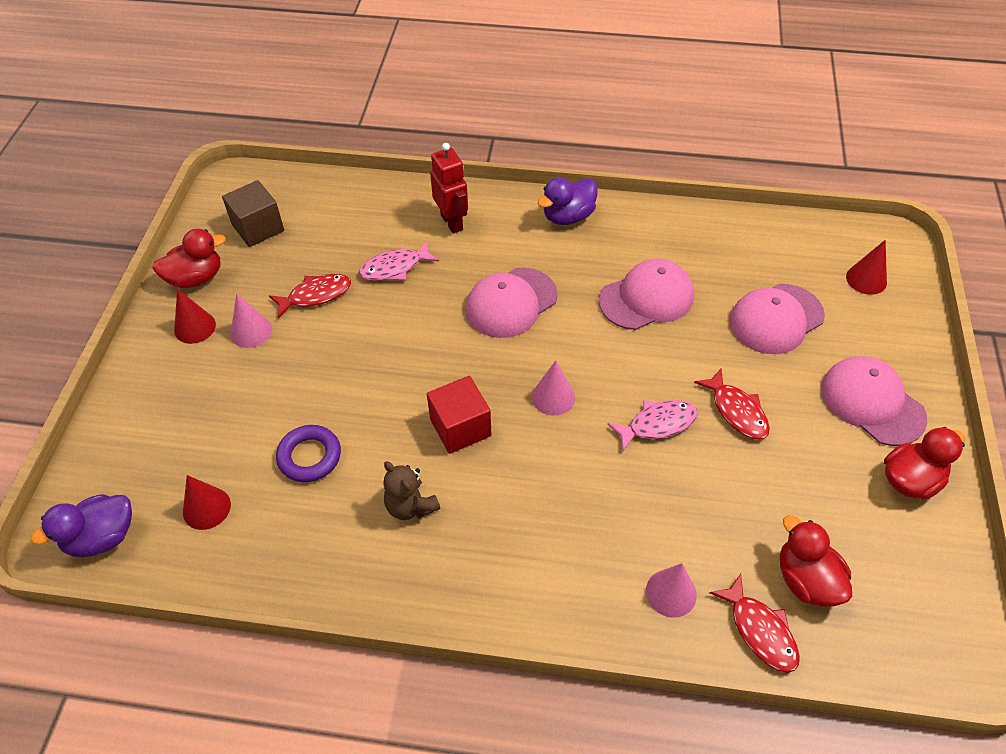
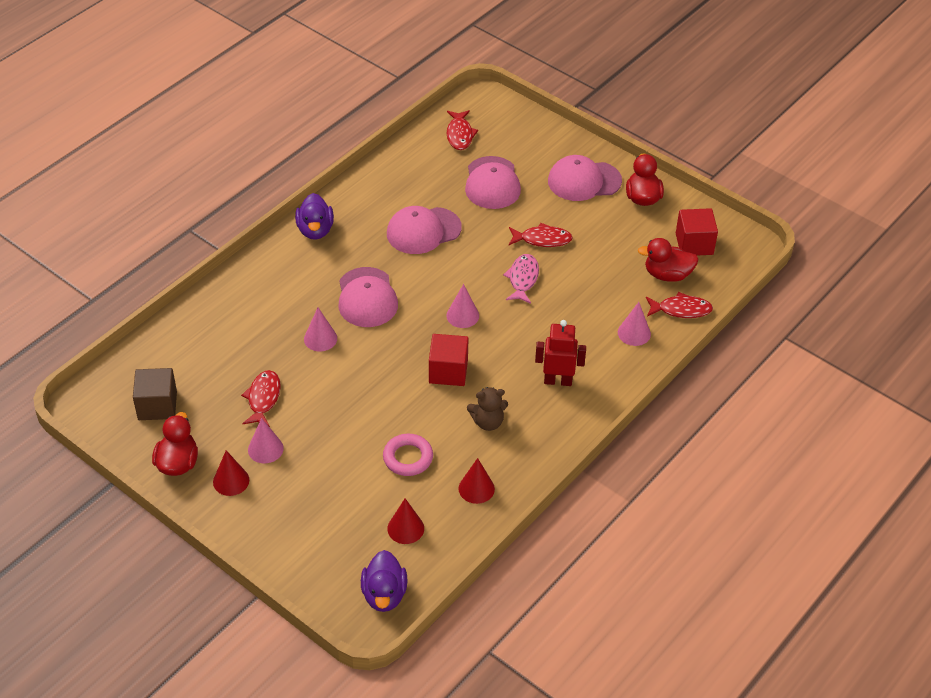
camera: 60 degrees left, 5 degrees down
purple ring [276,425,341,482] -> pink ring [383,434,433,476]
pink fish [359,240,439,281] -> none
red robot [430,143,468,234] -> red robot moved to [535,320,586,386]
pink cap [599,259,694,330] -> pink cap turned 120 degrees counterclockwise [387,206,462,254]
red cone [846,240,887,295] -> red cone moved to [458,458,495,504]
none -> pink cone [304,308,337,351]
none -> red fish [447,110,478,150]
none -> red cube [676,208,718,256]

